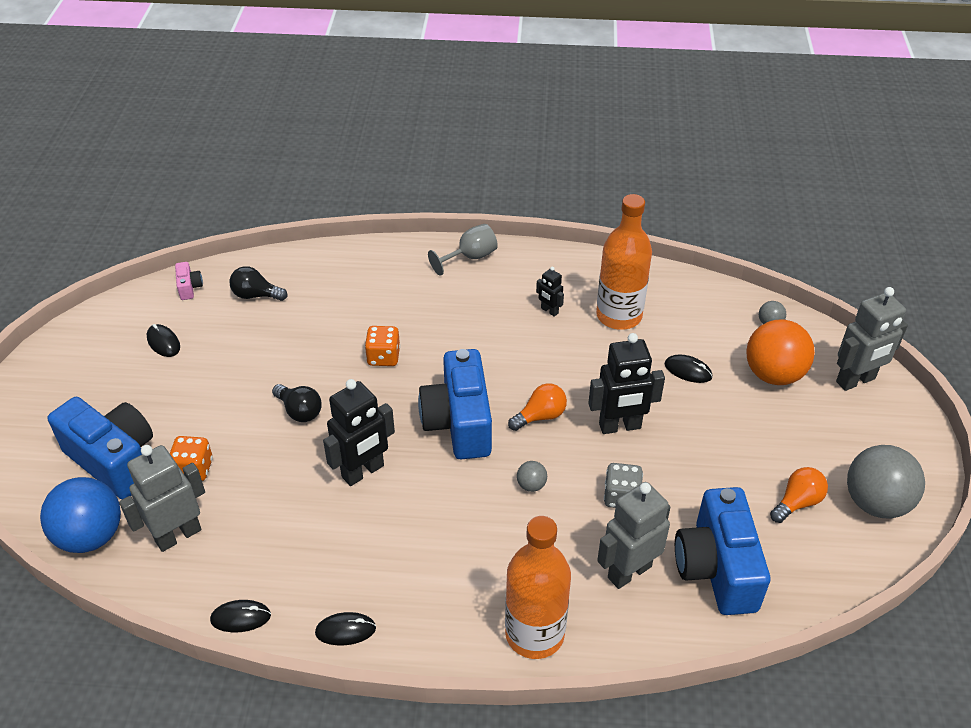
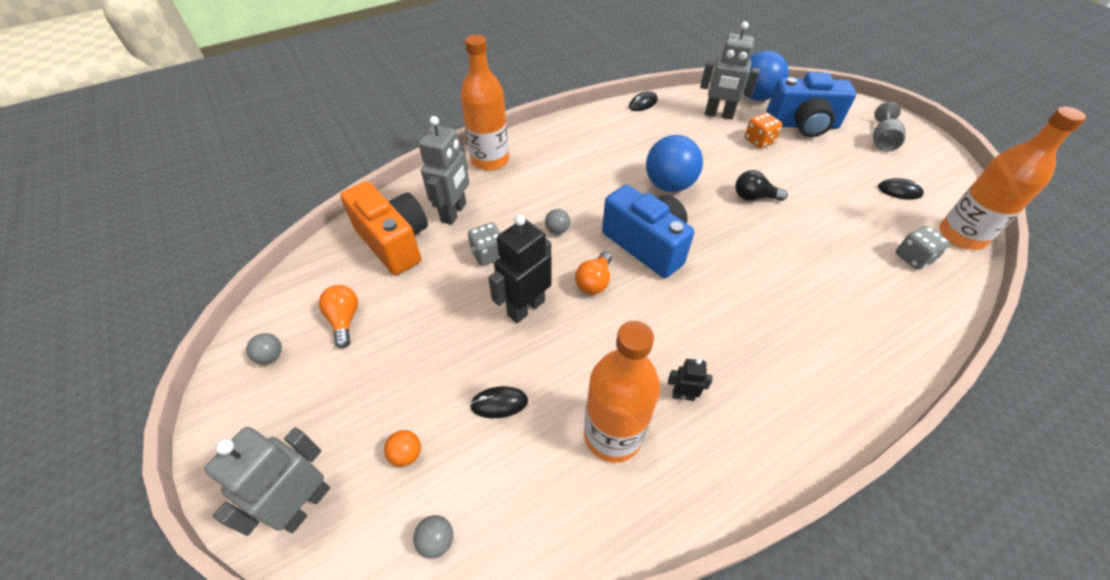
camera: 145 degrees right, 5 degrees up
grey robot [119,445,205,552] -> grey robot turned 90 degrees clockwise [700,21,760,120]
pink camera [175,262,203,300] -> orange bottle [940,107,1086,250]
black light bulb [230,266,288,301] -> grey dice [896,226,950,270]
black mouse [315,612,376,646] -> none
black robot [323,379,395,486] -> blue ball [646,135,703,192]
orange dice [365,326,400,366] -> none
grey goblet [428,224,498,276] -> grey goblet moved to [873,102,906,152]
blue camera [675,487,770,615] -> orange camera [341,181,428,275]
orange ball [746,319,815,385] -> orange ball [384,430,421,467], size x0.43
orange light bulb [770,467,828,523] -> orange light bulb turned 150 degrees clockwise [319,285,358,348]
grey ball [847,445,925,518] -> grey ball [246,333,282,364], size x0.43

